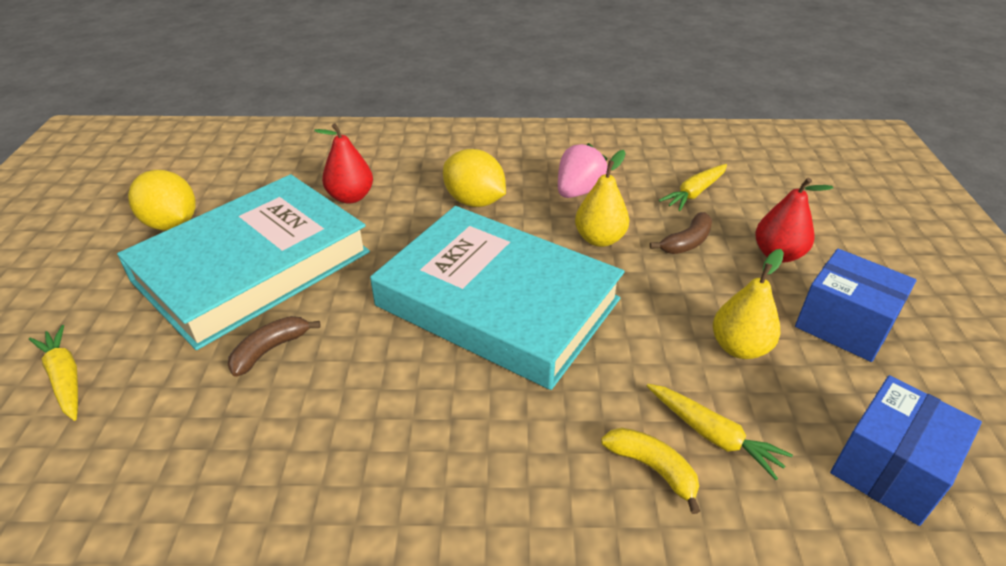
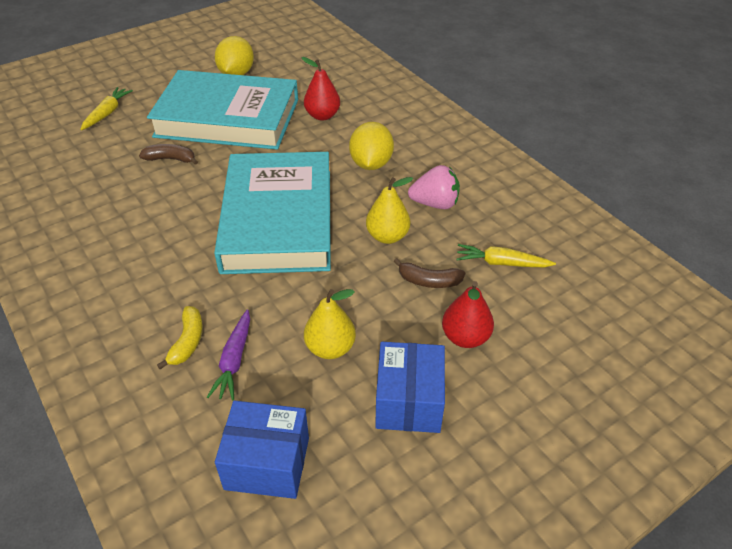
camera: 55 degrees right, 5 degrees up
yellow carrot [647,384,793,480] -> purple carrot [207,310,250,400]

